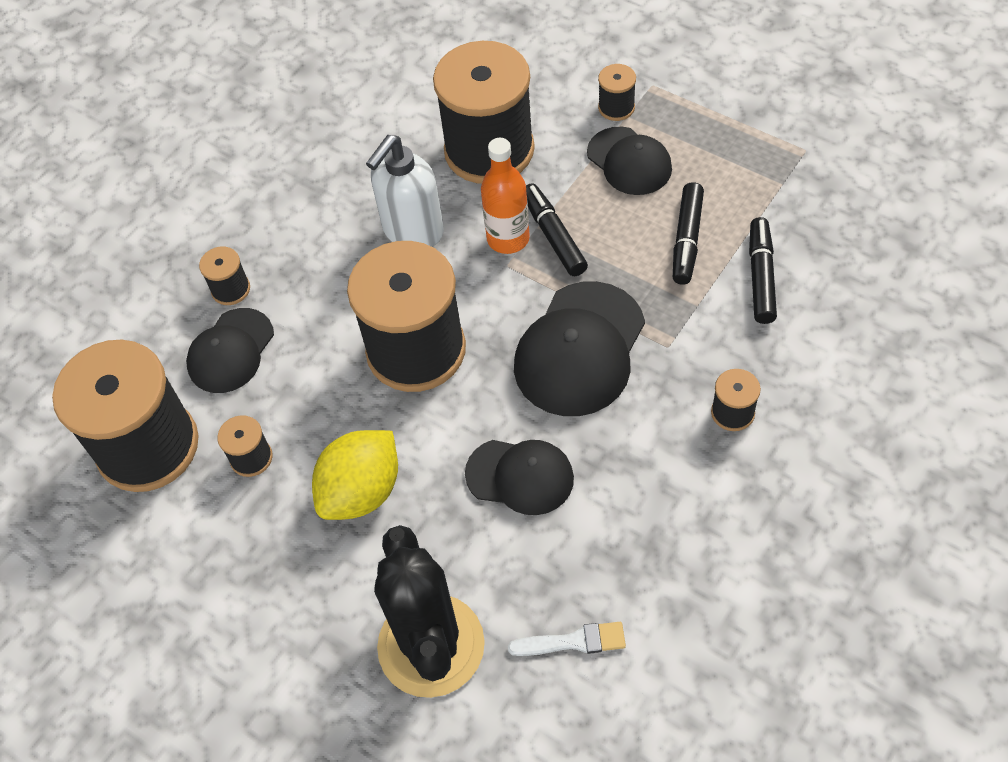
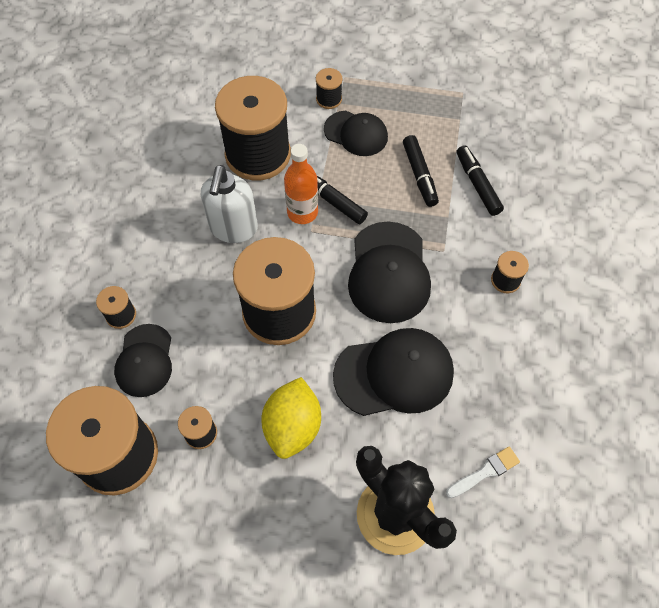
camera: 30 degrees left, 5 degrees up
black cap [465,440,574,515] -> black cap [333,328,454,416], size x1.55

